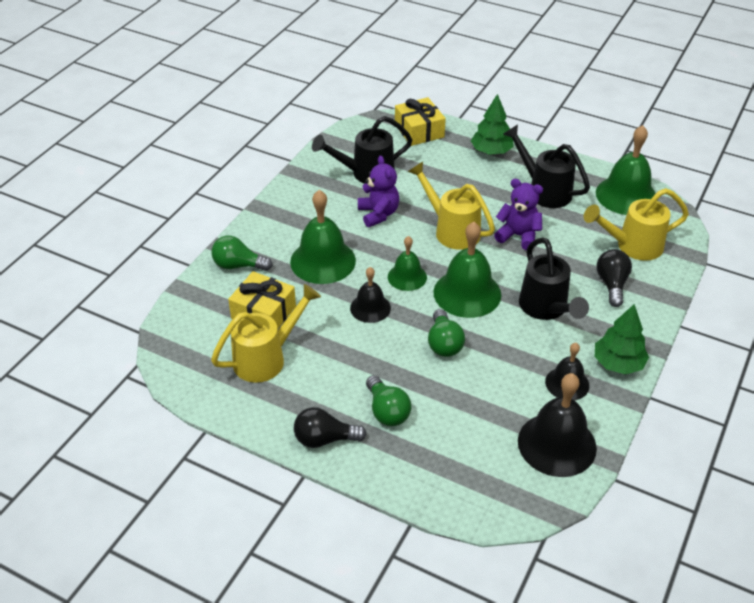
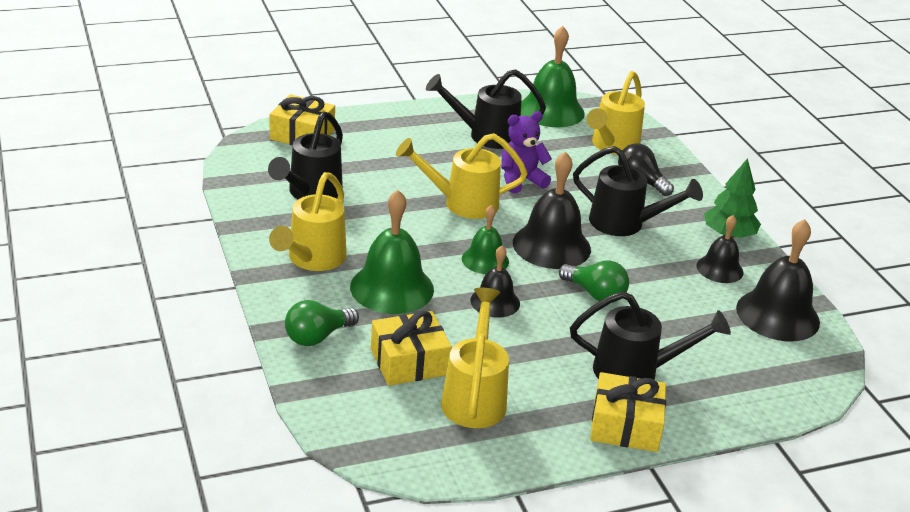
camera: 50 degrees left, 10 degrees down
black light bulb [294,407,367,448] -> yellow gift [590,372,666,452]
purple teddy bear [358,156,399,227] -> none
green light bulb [366,375,411,426] -> black watering can [570,291,731,380]
green bell [434,222,501,318] -> black bell [513,152,591,269]
green tree [471,94,514,155] -> none
none -> yellow watering can [269,172,347,271]

